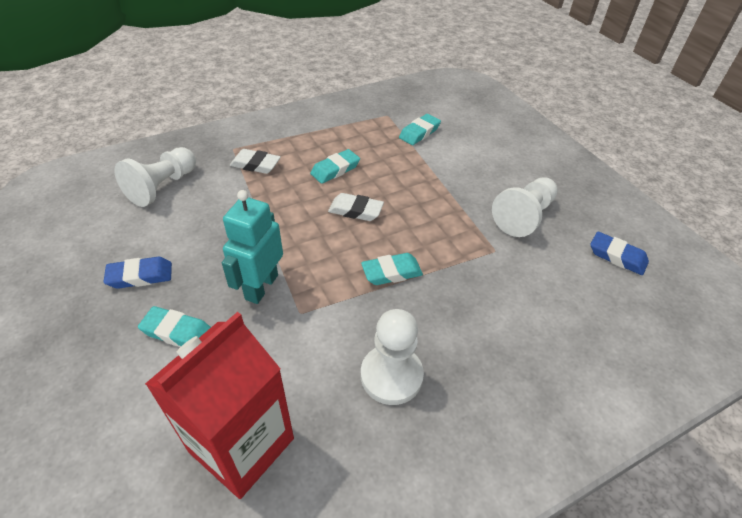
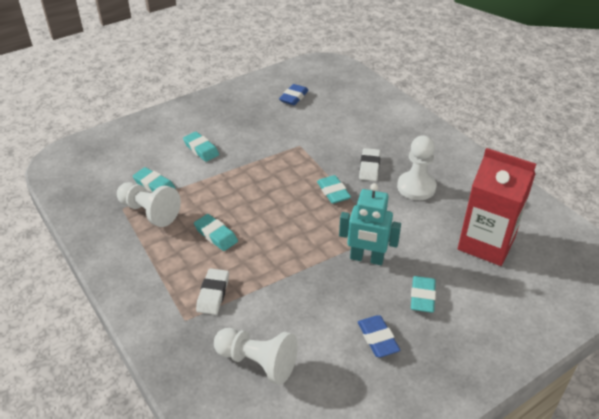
camera: 95 degrees left, 5 degrees down
white eraser [328,193,384,221] -> white eraser moved to [359,148,381,181]
white pawn [492,177,558,237] -> white pawn moved to [117,182,181,227]
none -> turquoise eraser [183,132,219,162]

